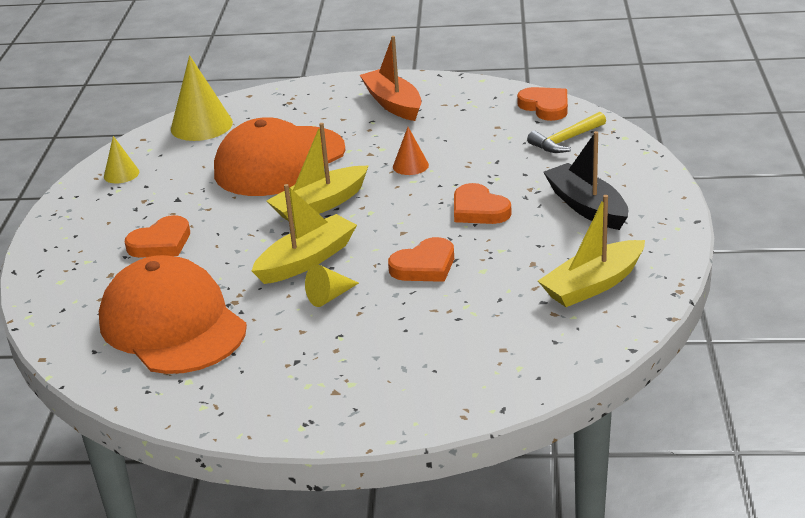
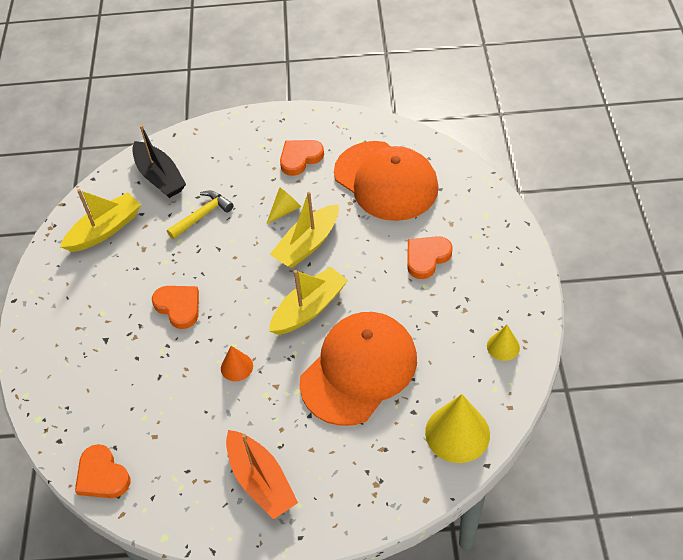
camera: 175 degrees right, 20 degrees up
orange heart [388,237,454,282] -> orange heart moved to [280,140,324,176]
yellow hammer [527,112,606,153] -> yellow hammer moved to [167,191,233,239]
black boat [543,131,628,230] -> black boat moved to [132,125,186,198]

